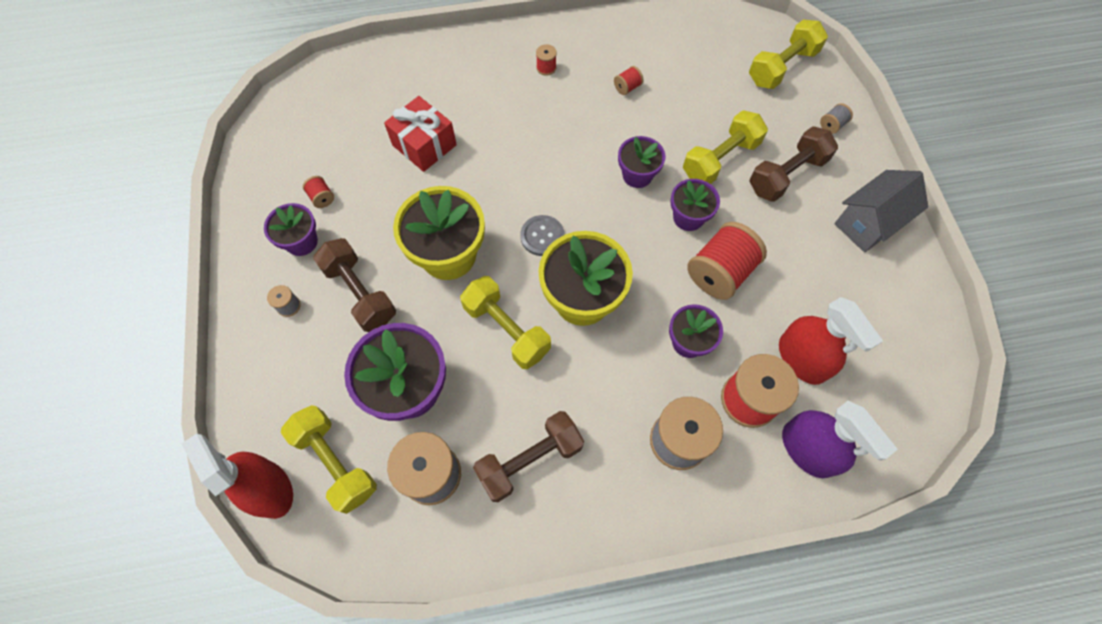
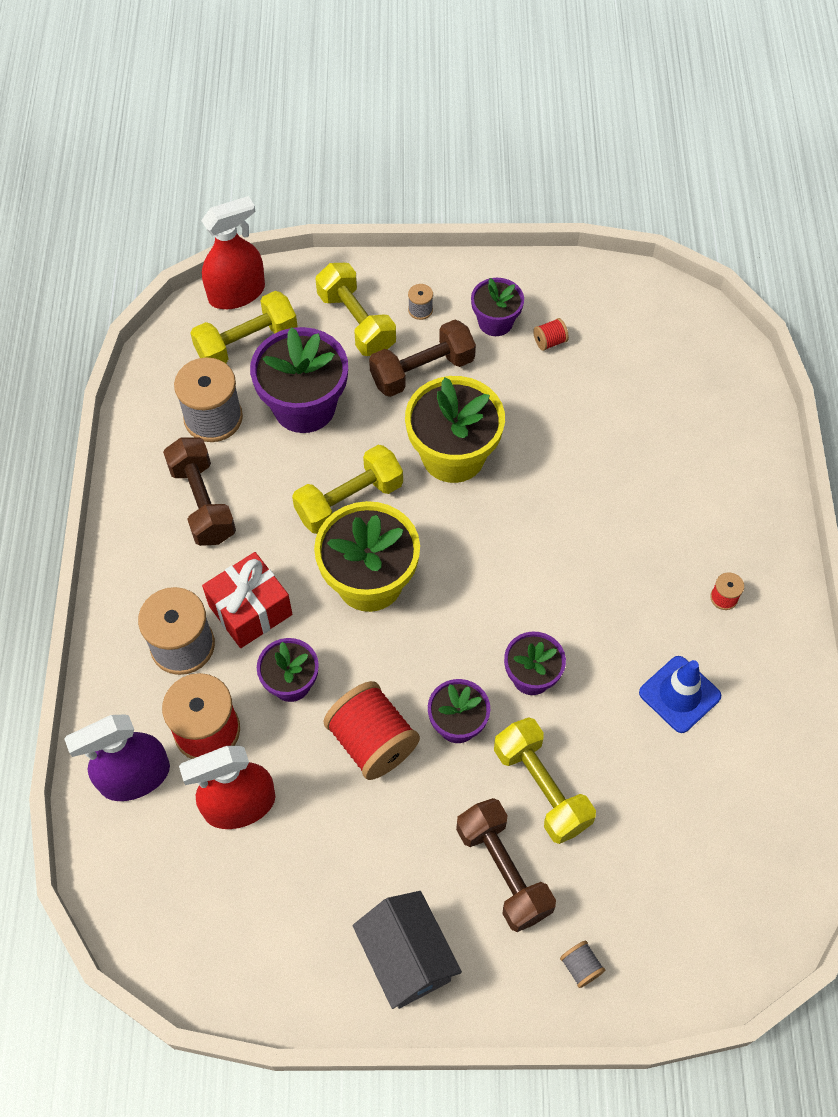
camera: 100 degrees right, 5 degrees down
red gift [384,96,457,172] -> red gift moved to [202,552,292,648]
grey button [520,215,564,256] -> none
red spool [614,66,643,95] -> blue traffic cone [639,656,721,733]
yellow dumbbell [749,20,828,89] -> yellow dumbbell moved to [316,263,396,356]

